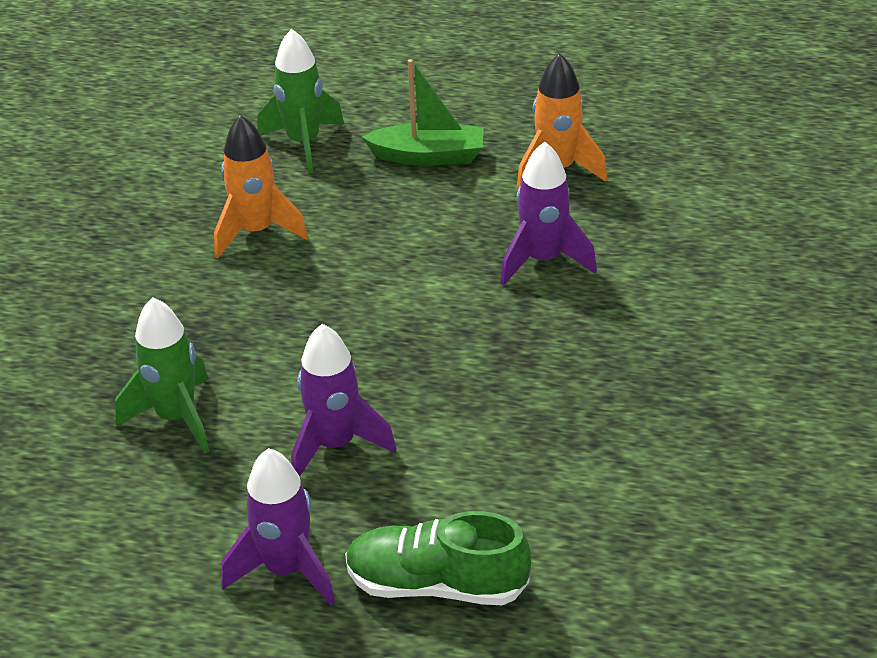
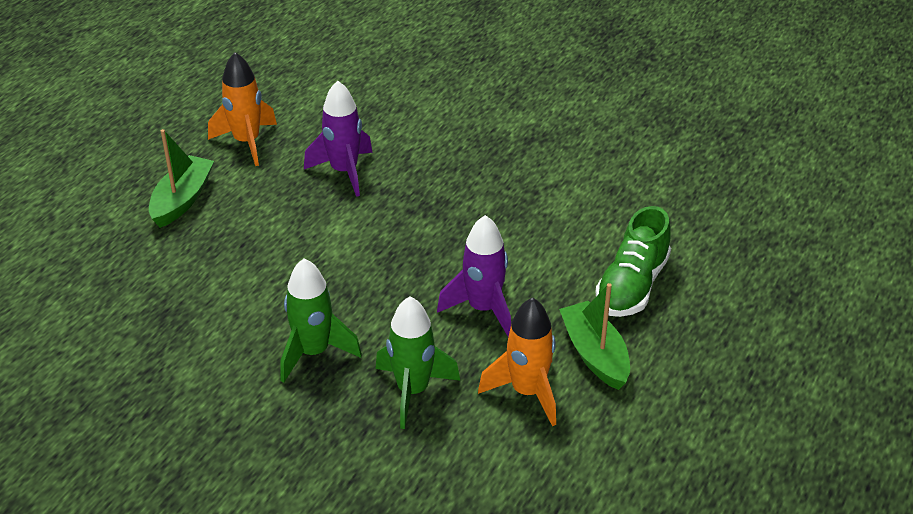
camera: 75 degrees left, 0 degrees up
orange rocket [214,115,308,259] -> orange rocket moved to [478,297,556,426]
purple rocket [221,448,335,606] -> green boat [559,283,630,390]
green rocket [257,29,344,173] -> green rocket moved to [280,258,362,383]

